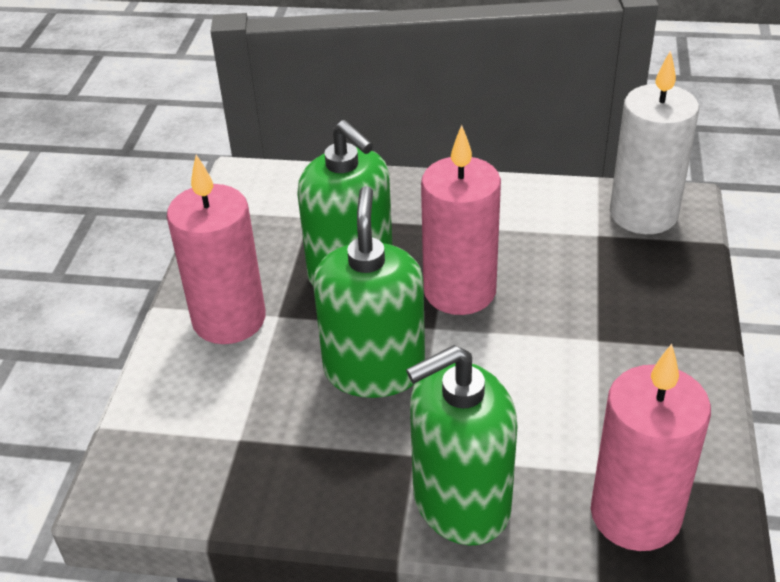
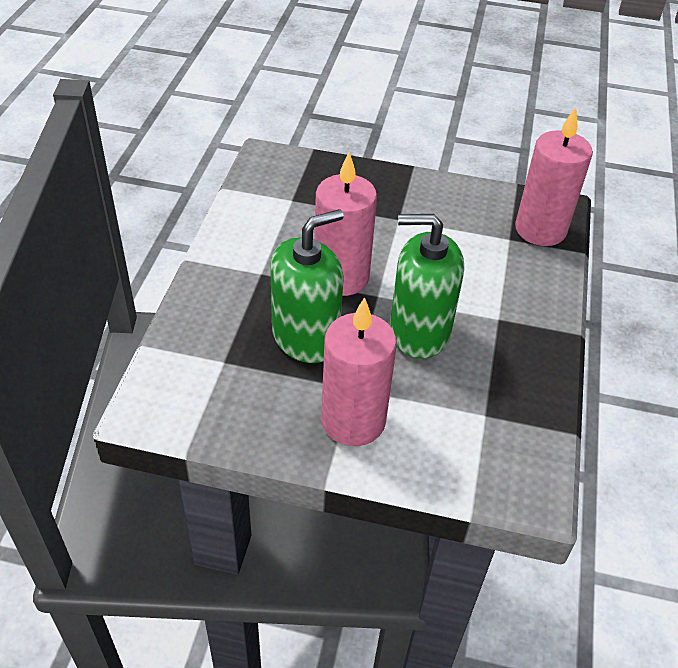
camera: 90 degrees left, 5 degrees up
green soap dispenser [406,345,518,546] -> none
white candle [610,50,699,234] -> none

